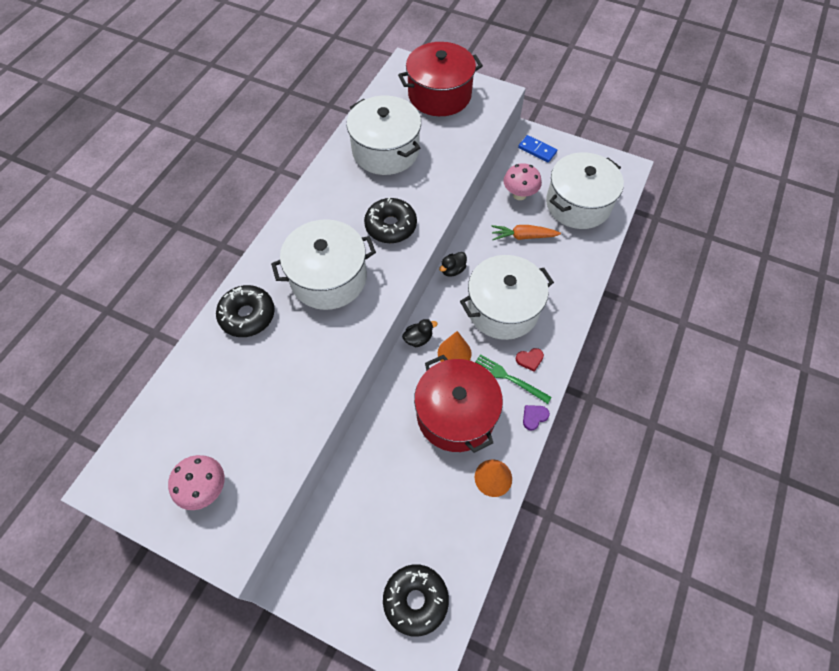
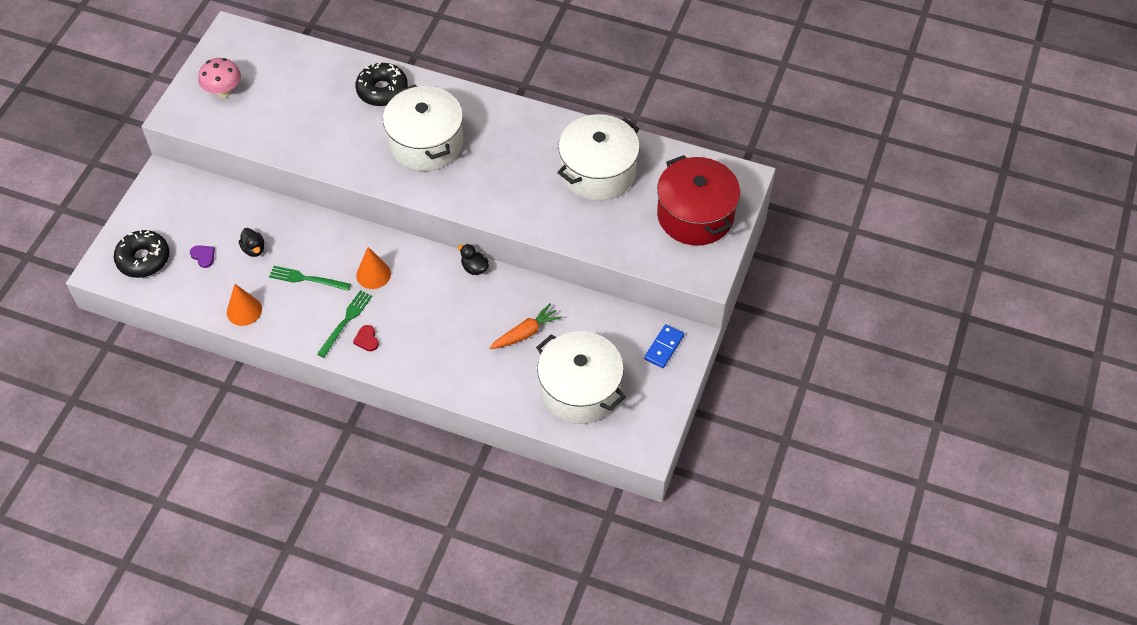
camera: 85 degrees right, 5 degrees down
black donut [364,198,417,243] -> none
black duck [402,319,438,347] -> black duck moved to [239,228,264,257]
red pot [414,355,503,453] -> green fork [269,266,351,291]
white pot [460,255,554,340] -> none
orange carrot [491,225,561,240] -> orange carrot turned 60 degrees clockwise [489,303,562,349]
pink mushroom [503,163,542,200] -> none
purple heart [523,405,550,430] -> purple heart moved to [190,245,215,268]

